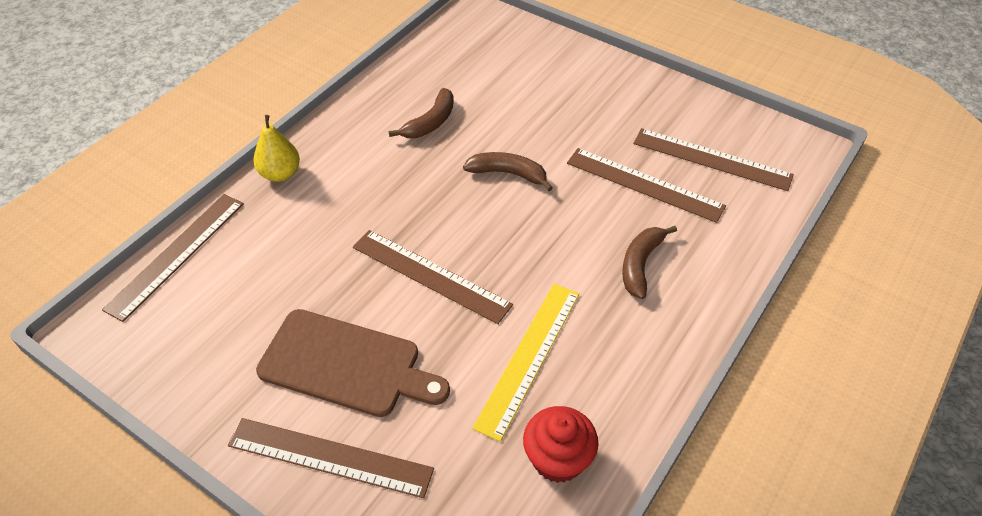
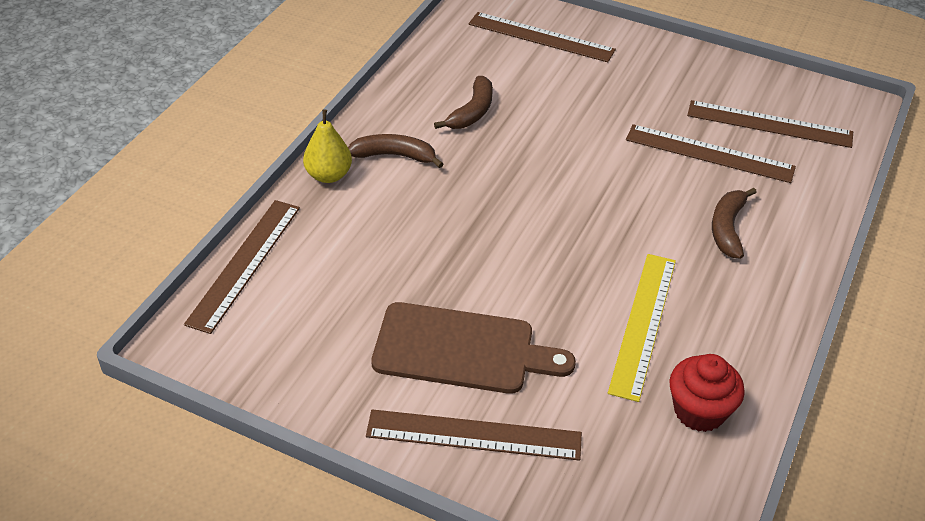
camera: 10 degrees left, 5 degrees down
brown ruler [353,230,513,324] -> brown ruler moved to [469,12,616,62]
brown banana [463,152,553,191] -> brown banana moved to [348,134,443,168]

